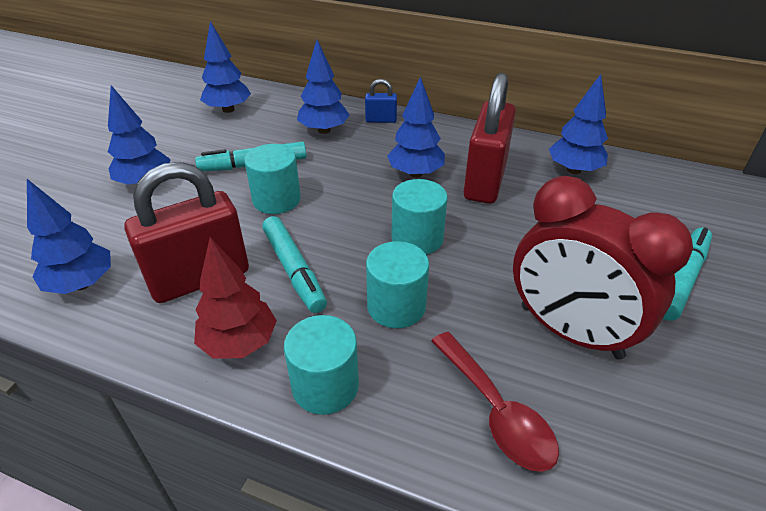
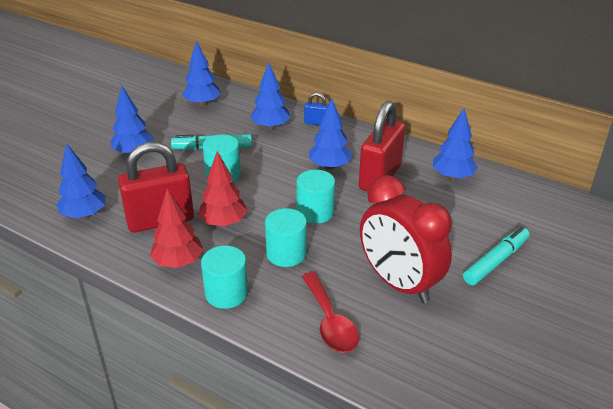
camera: 10 degrees right, 5 degrees down
turquoise marker [262,216,327,313] -> red tree [198,151,247,227]

